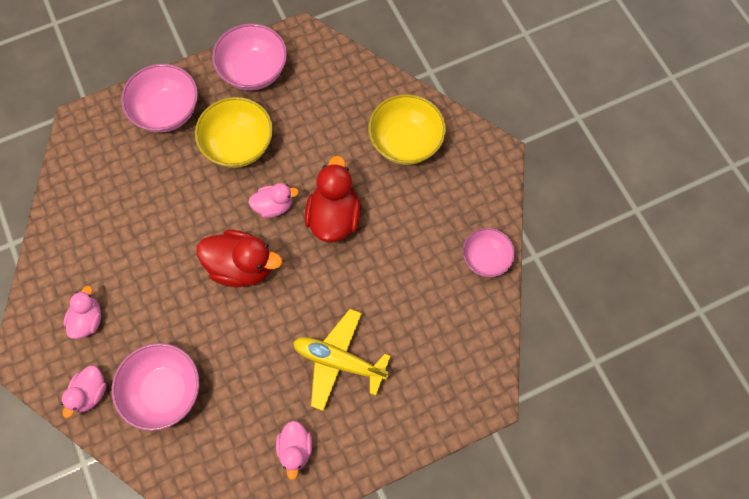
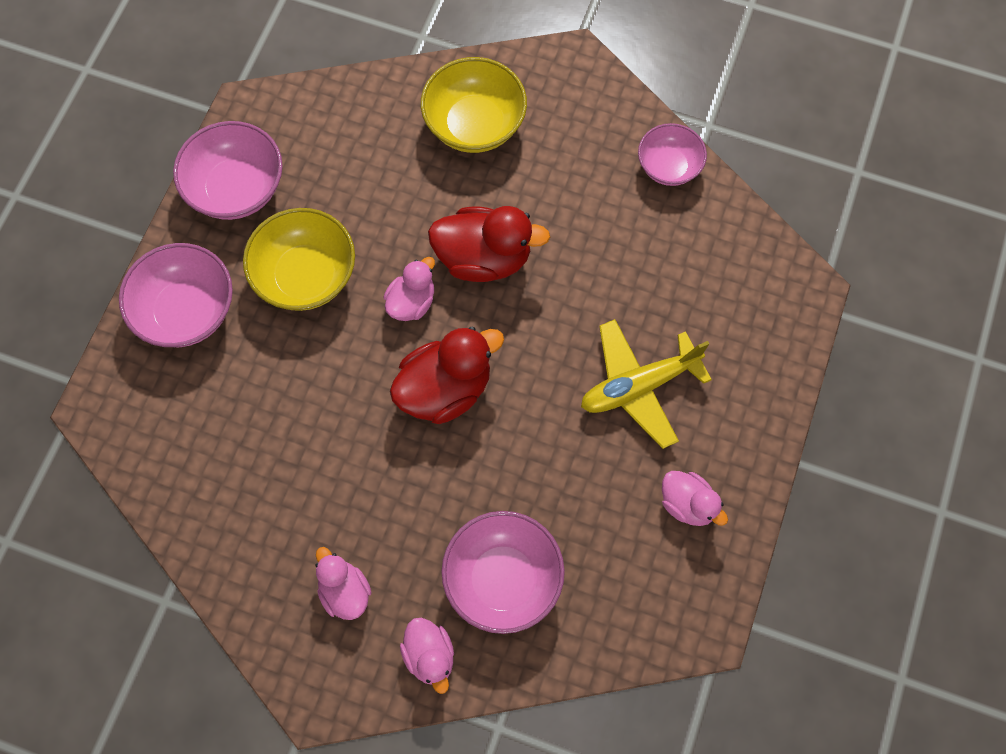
camera: 45 degrees left, 0 degrees up
red duck [304,156,361,243] -> red duck turned 135 degrees clockwise [428,206,550,282]

